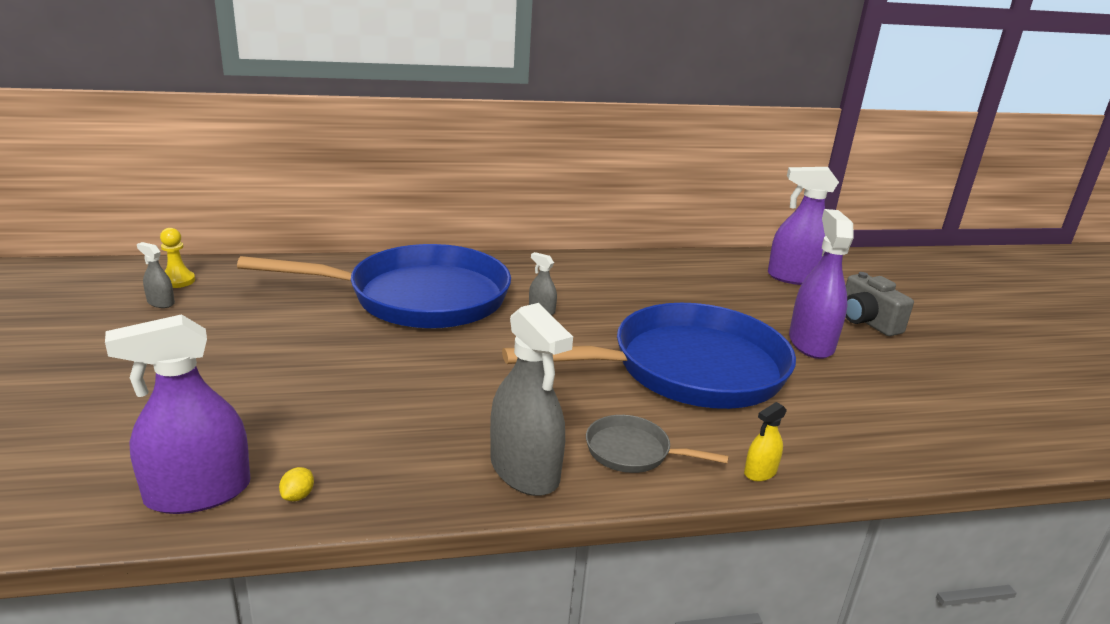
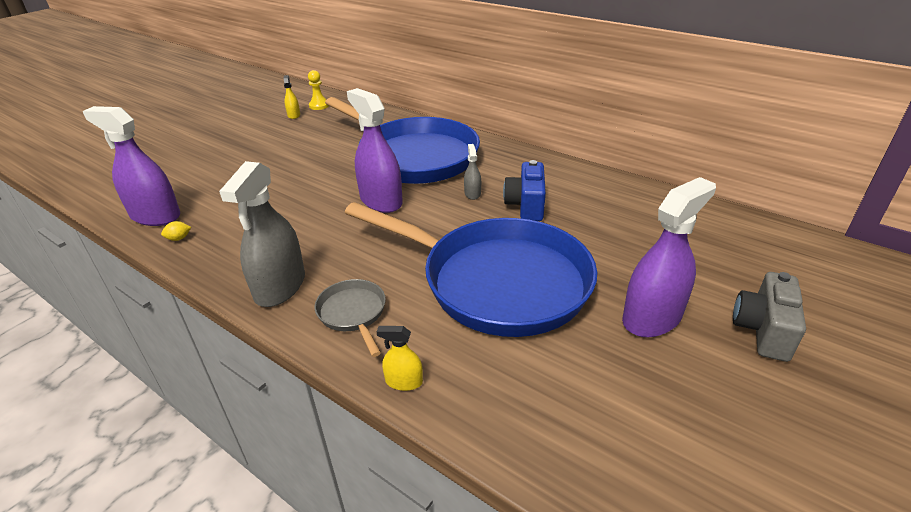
camera: 50 degrees right, 10 degrees up
grey spray bottle [137,242,175,308] -> yellow spray bottle [284,75,300,119]
purple spray bottle [768,167,839,285] -> purple spray bottle moved to [347,88,403,213]
none -> blue camera [503,160,546,221]

